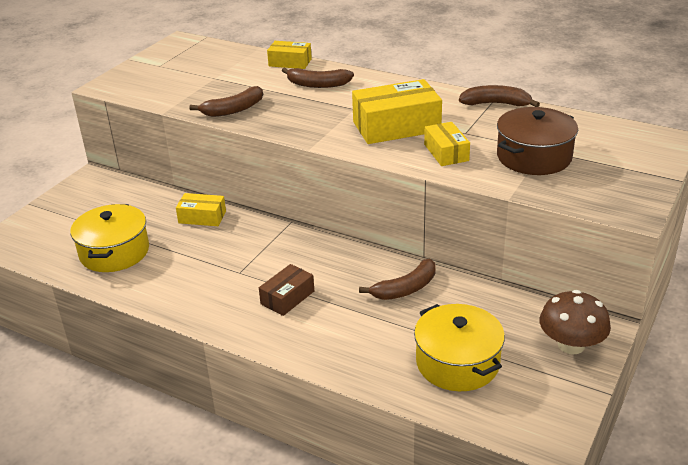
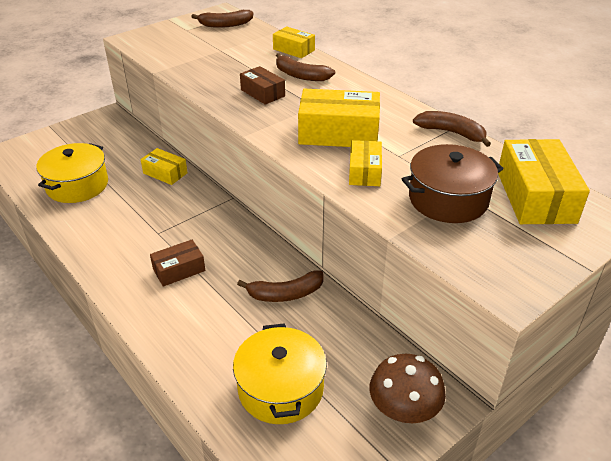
camera: 20 degrees right, 5 degrees up
brown banana [189,86,263,117] -> brown banana moved to [191,10,253,28]
none -> brown box [240,66,285,105]
none -> yellow box [498,139,590,224]

